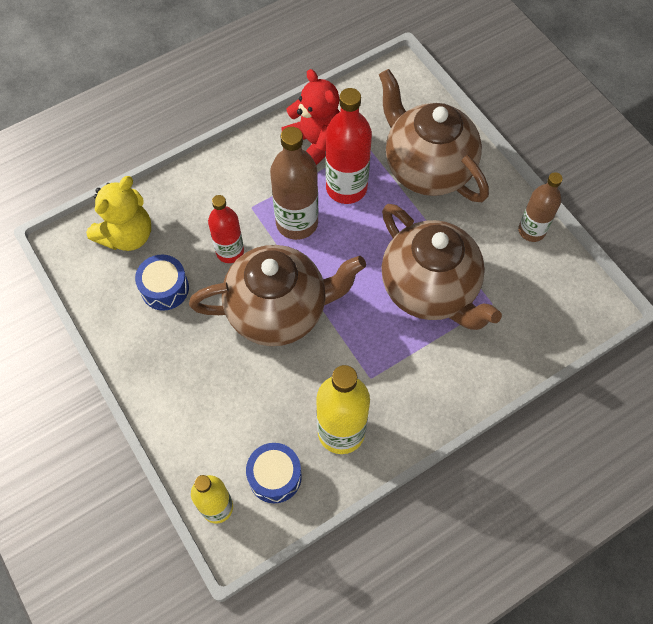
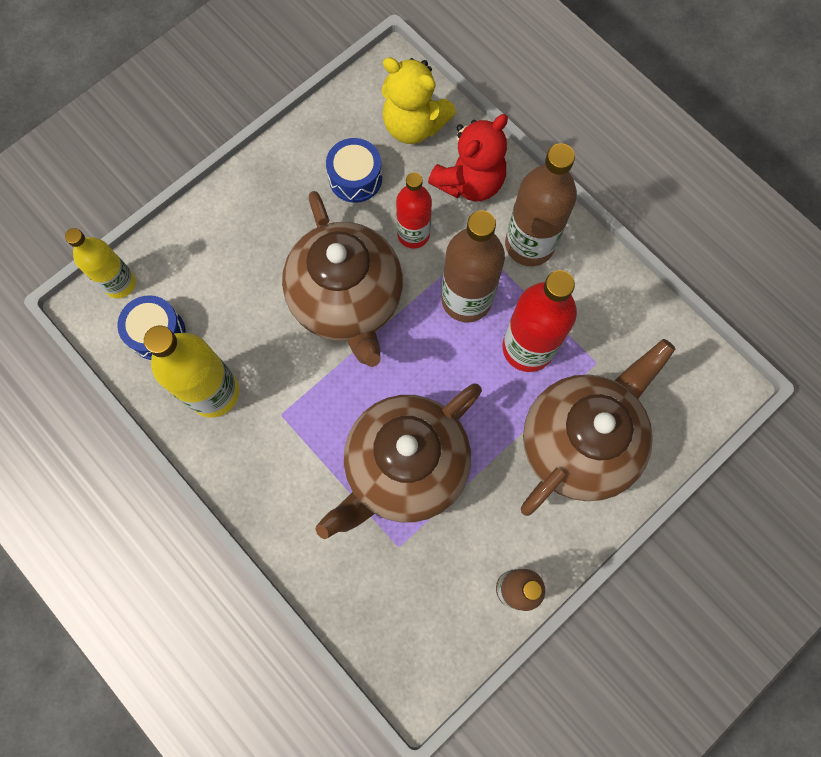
camera: 80 degrees right, 10 degrees up
red teddy bear [281,69,340,165] -> red teddy bear moved to [428,114,508,201]
none -> brown bottle [505,143,577,266]

